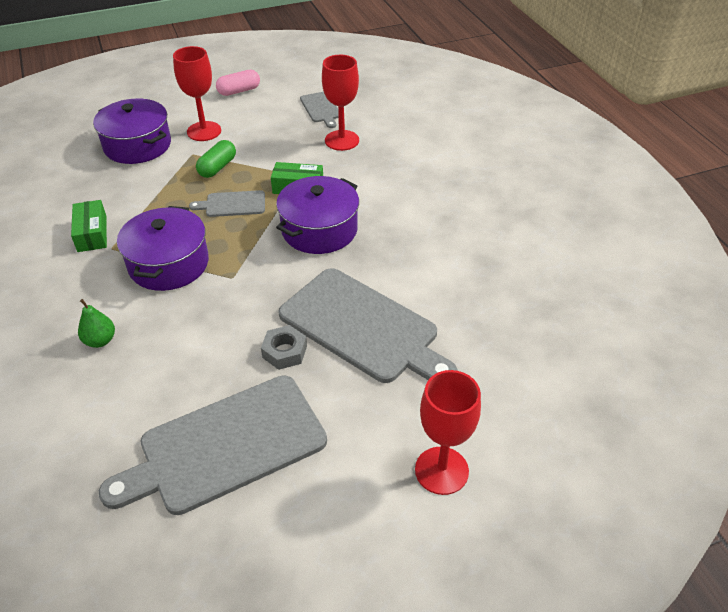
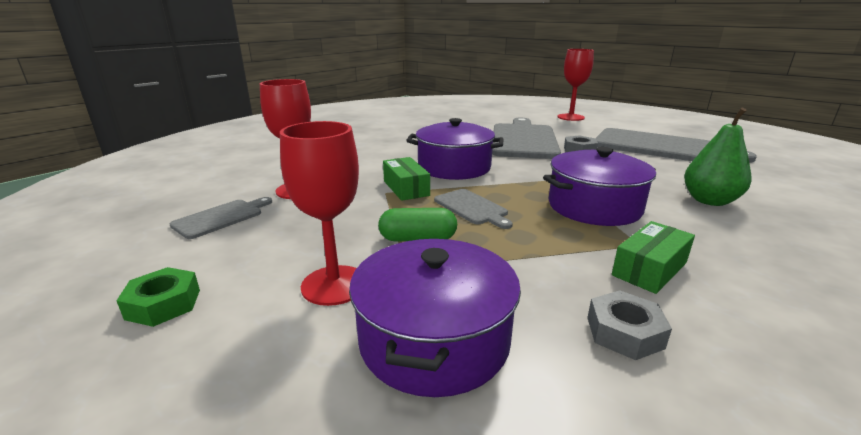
camera: 120 degrees left, 20 degrees down
green pear [78,299,115,348] -> green pear [684,107,752,206], size x1.61
pink capsule [216,70,260,96] -> green nut [117,267,200,327]
none -> grey nut [587,290,672,360]

